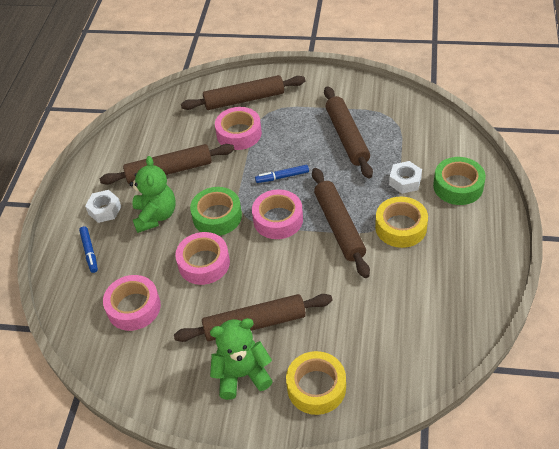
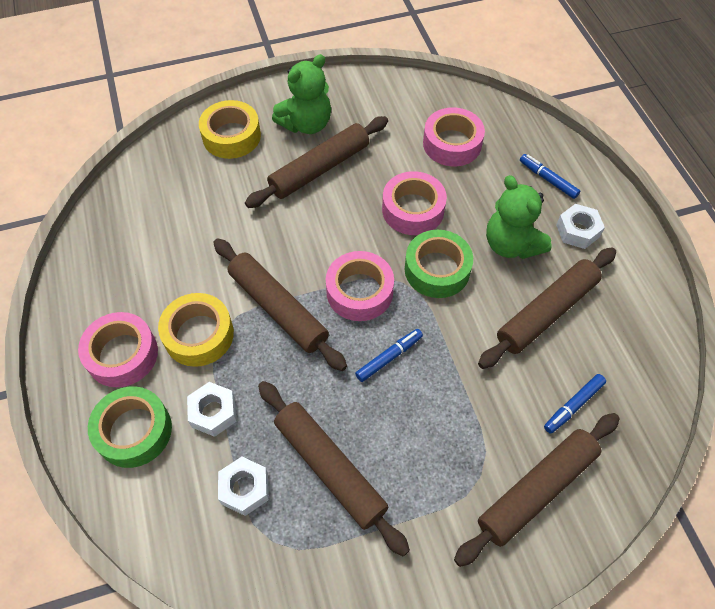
camera: 150 degrees right, 10 degrees up
pink tape [215,107,262,150] -> pink tape moved to [78,312,158,387]
none -> white nut [218,457,269,516]
none -> blue marker [544,374,606,434]

